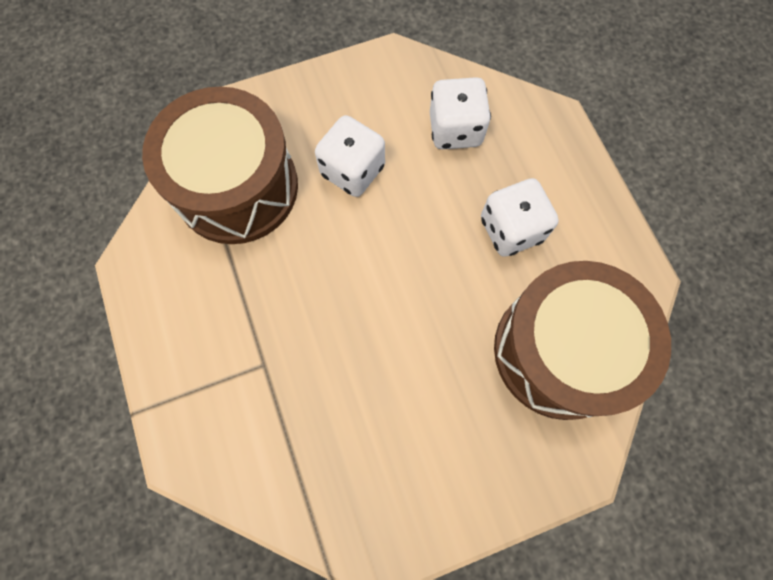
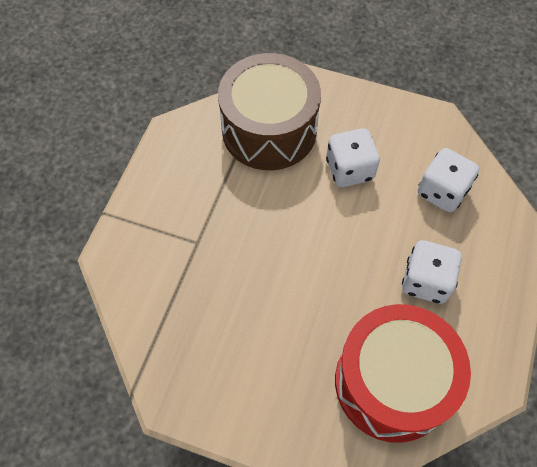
camera: 40 degrees right, 10 degrees down
brown drum [494,261,671,420] -> red drum [335,304,471,443]

